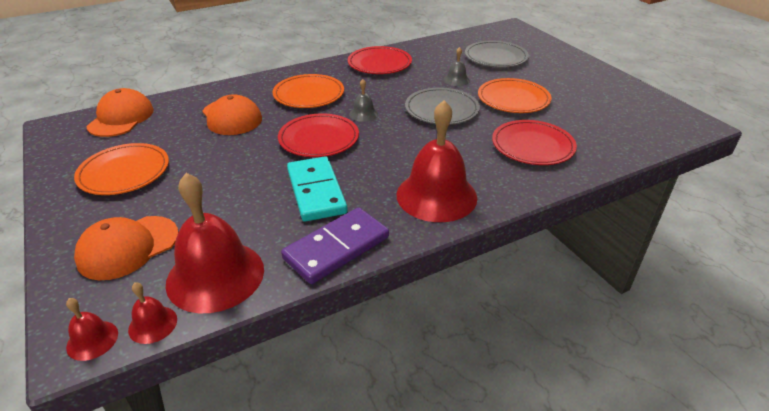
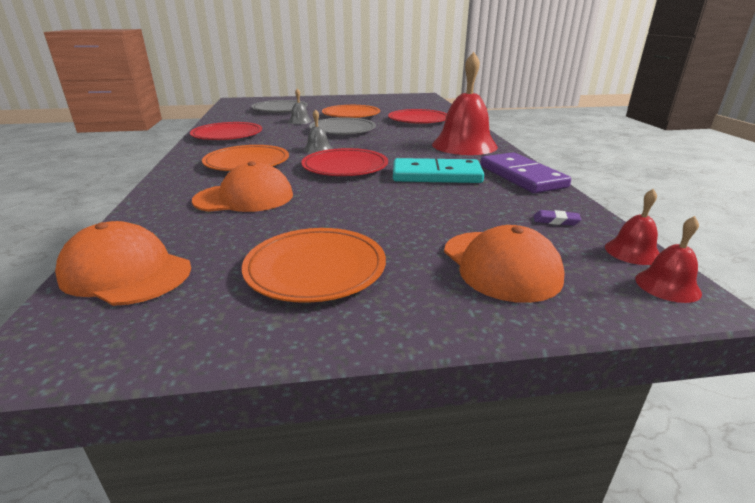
camera: 70 degrees left, 10 degrees down
red bell [165,173,264,313] -> purple eraser [534,210,581,226]

